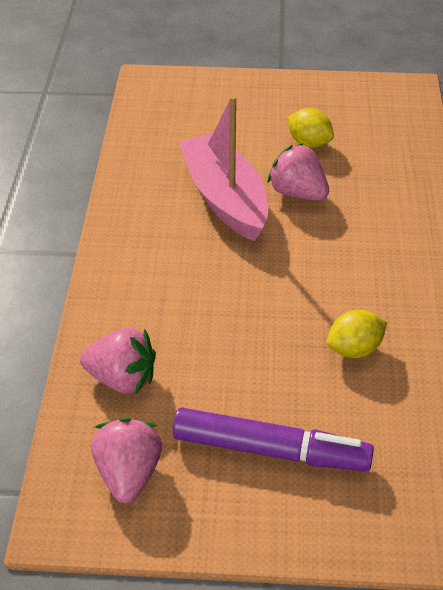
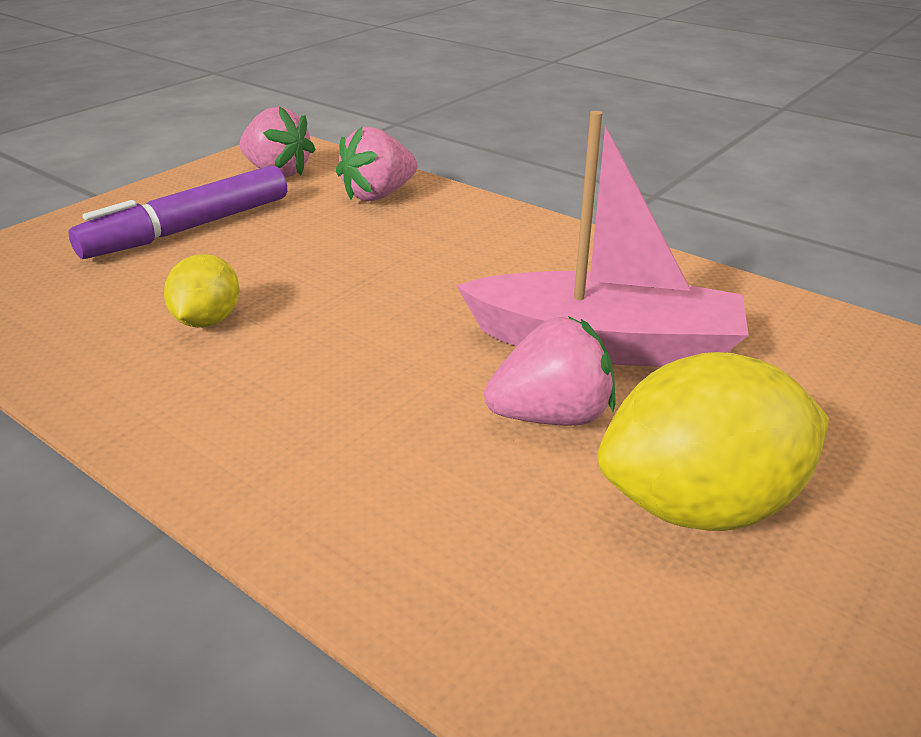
camera: 125 degrees right, 10 degrees down
yellow lemon [288,108,334,148] -> yellow lemon [598,352,829,531], size x1.81

